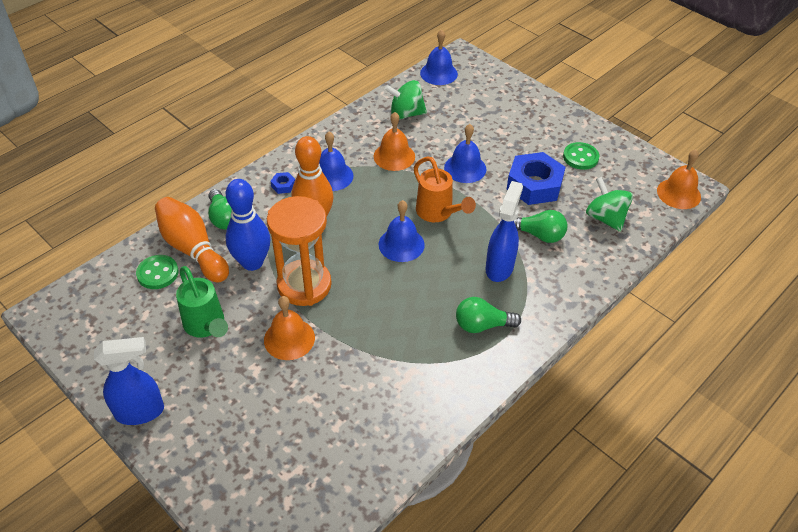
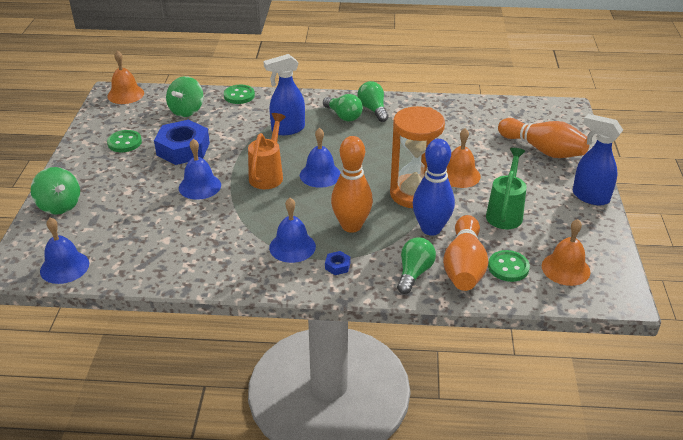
camera: 130 degrees left, 10 degrees down
orange bell [374,112,415,171] -> orange bell moved to [542,219,590,286]
green spinning top [385,80,427,120] -> green spinning top moved to [31,167,80,215]
green light bulb [514,210,568,243] -> green light bulb moved to [357,81,388,122]
none -> green button [224,85,255,104]
none -> orange bowling pin [498,118,589,158]

